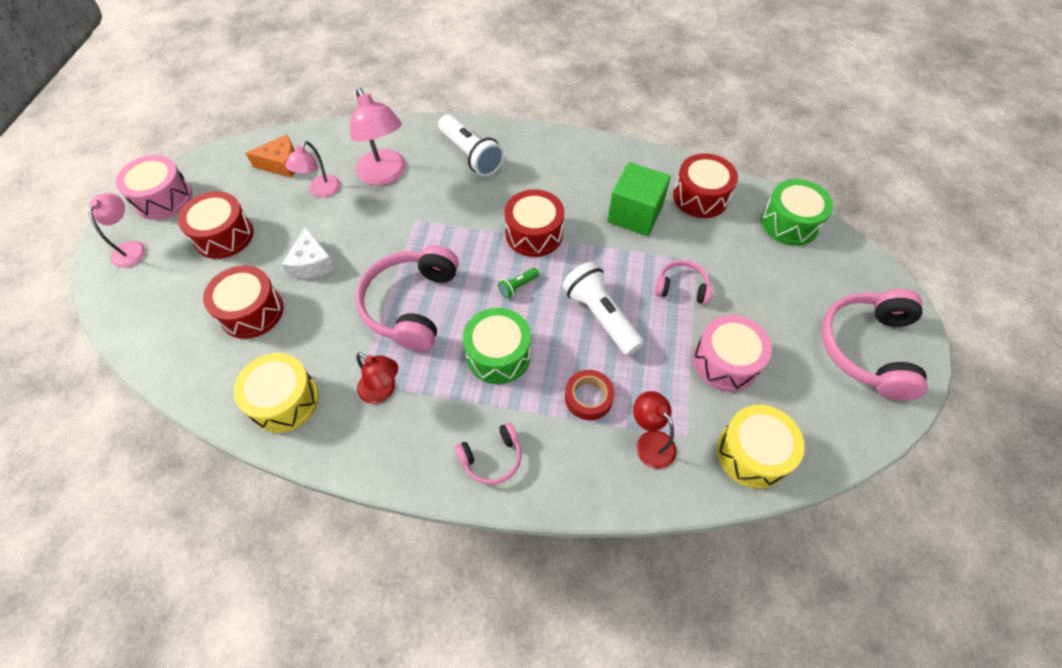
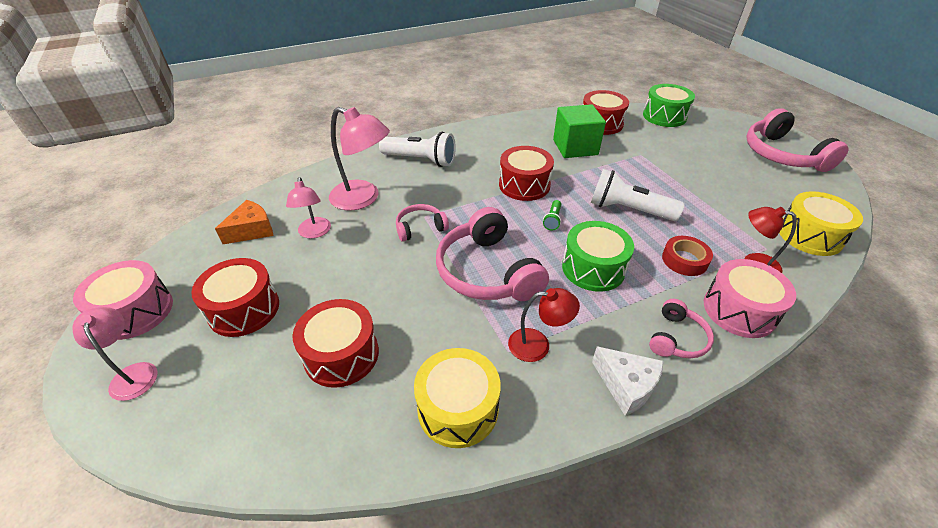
camera: 35 degrees left, 15 degrees down
white cheese [282,227,336,279] -> white cheese moved to [592,346,664,416]
pink headphones [655,260,712,305] -> pink headphones moved to [396,204,449,242]
pink drum [693,315,772,392] -> pink drum moved to [704,259,796,338]

